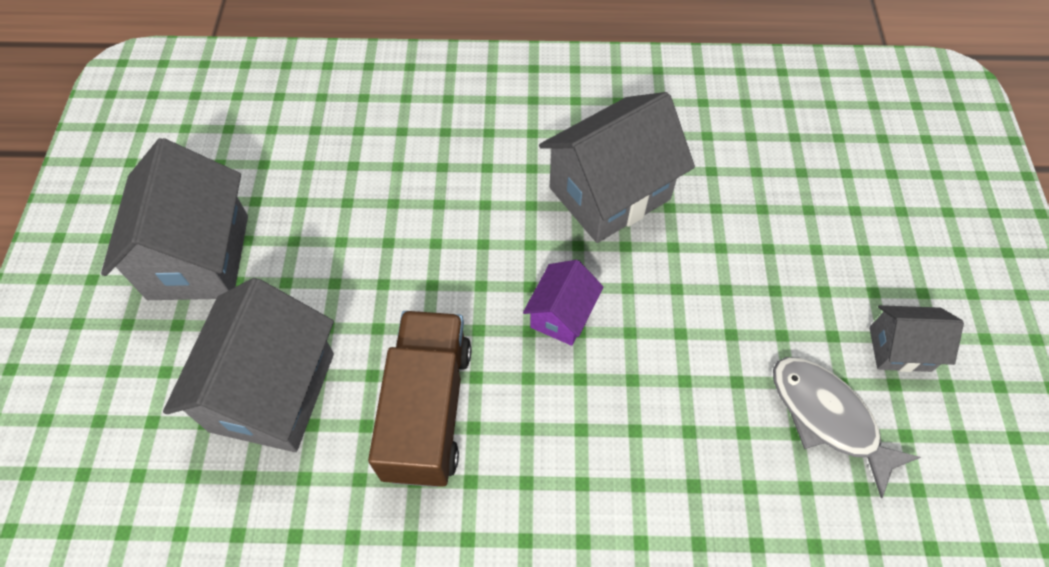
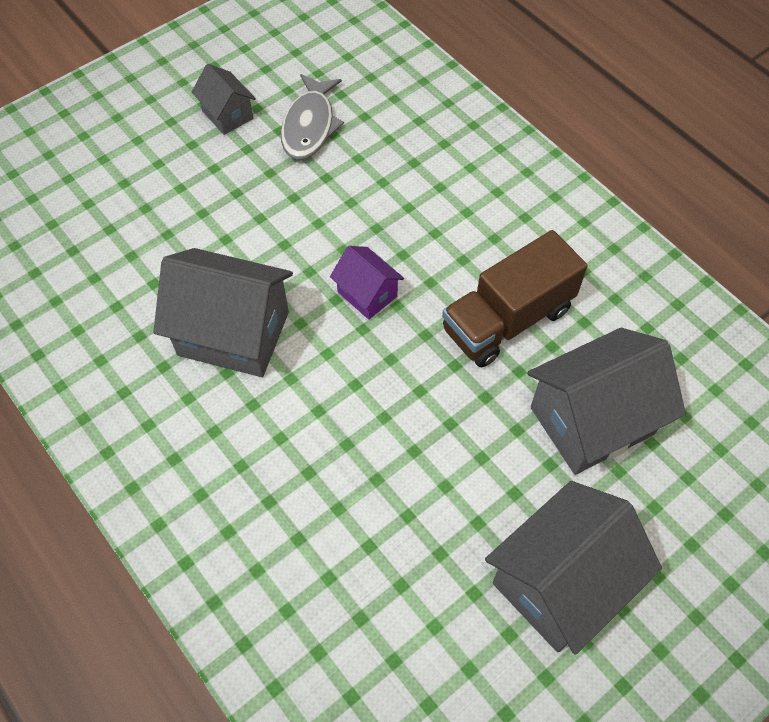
camera: 130 degrees left, 0 degrees up
purple house [523,260,604,346] -> purple house turned 60 degrees clockwise [330,246,404,320]

